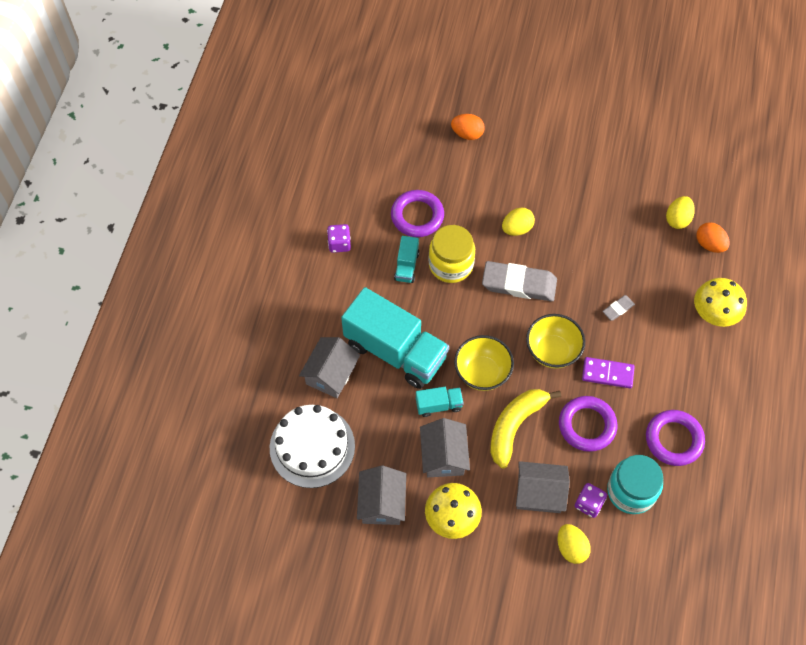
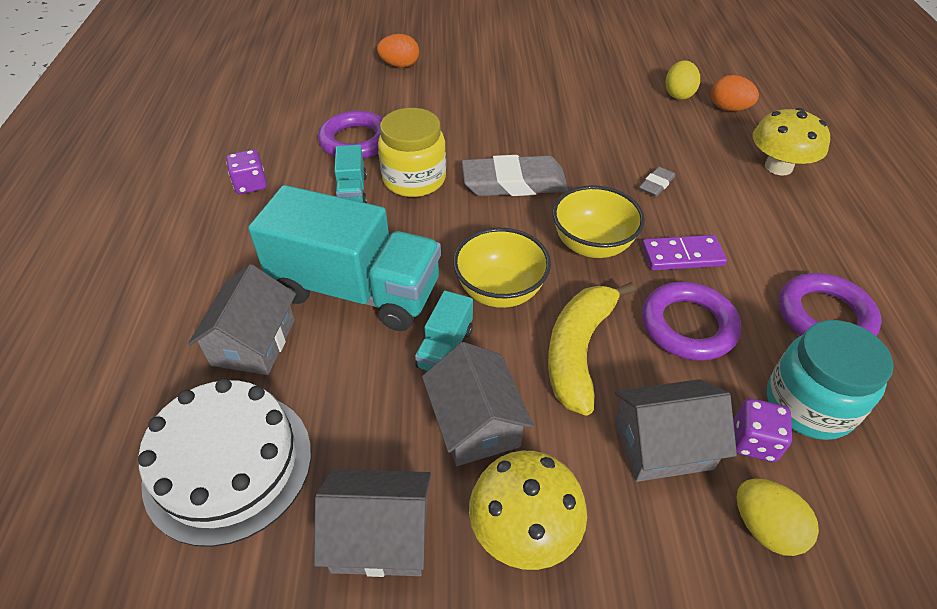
camera: 15 degrees left, 15 degrees down
grey house [357,466,406,525] -> grey house turned 75 degrees counterclockwise [314,469,431,577]
turquoise truck [416,387,464,417] -> turquoise truck turned 135 degrees clockwise [415,291,473,371]
yellow egg [502,207,535,236] -> none

